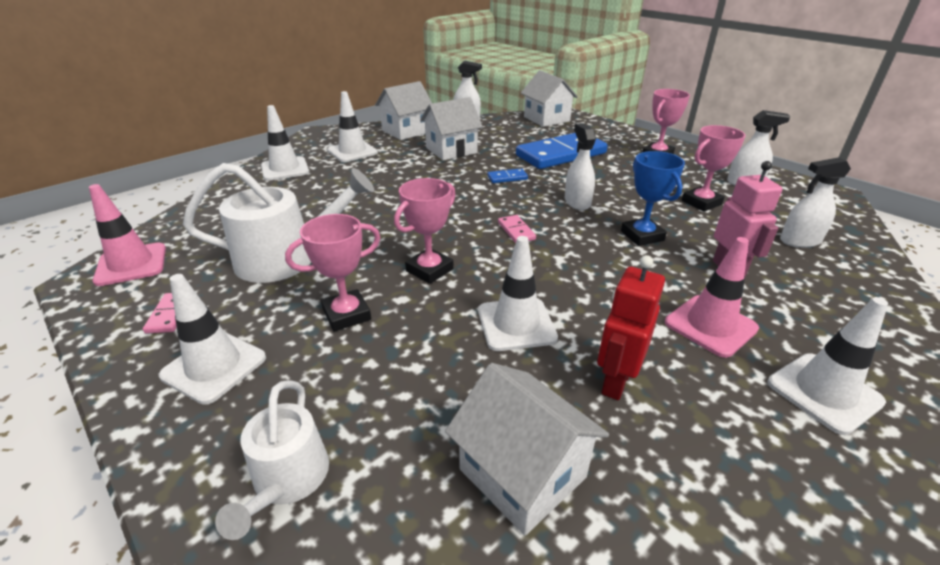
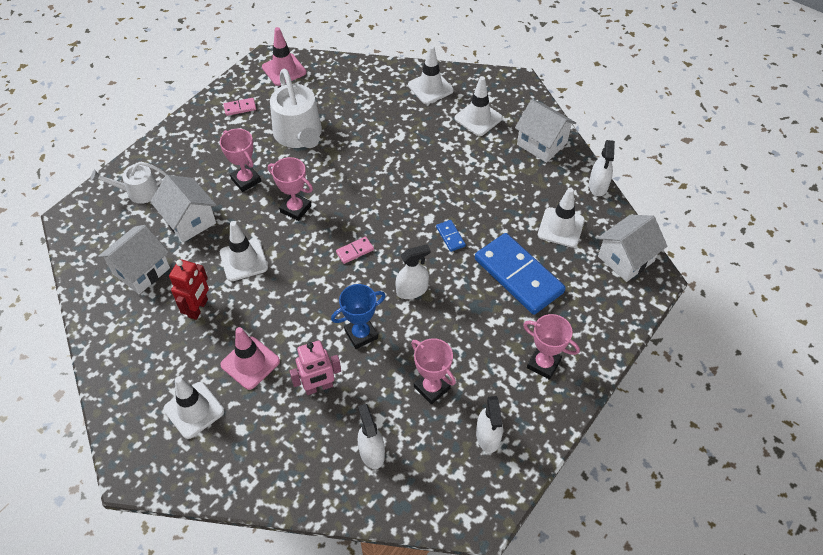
camera: 80 degrees right, 20 degrees up
white traffic cone [159,274,266,405] -> white traffic cone moved to [538,187,585,247]
white house [420,97,483,161] -> white house moved to [150,175,217,242]
red robot [597,255,665,400] -> red robot turned 90 degrees clockwise [169,259,209,320]

